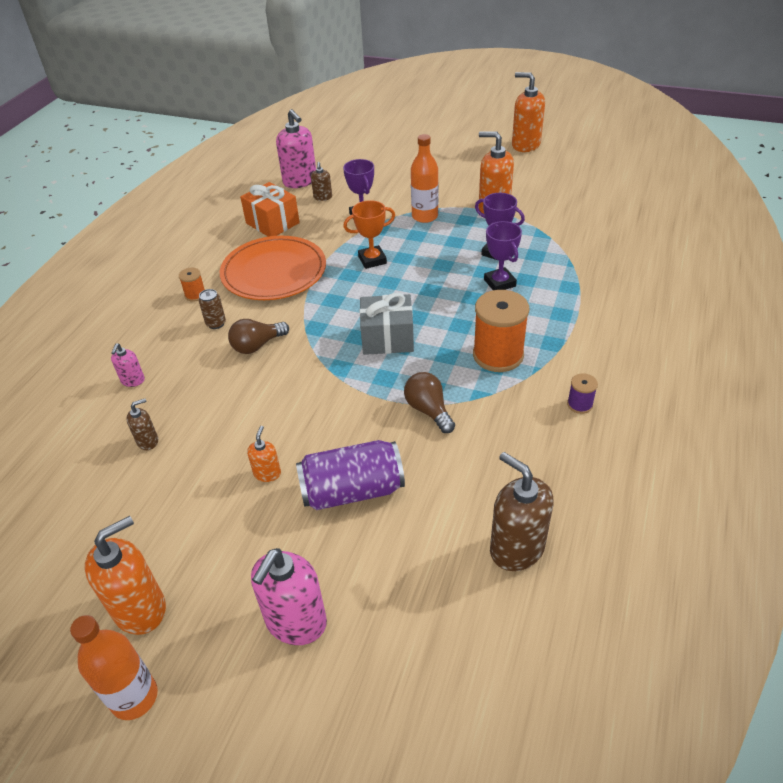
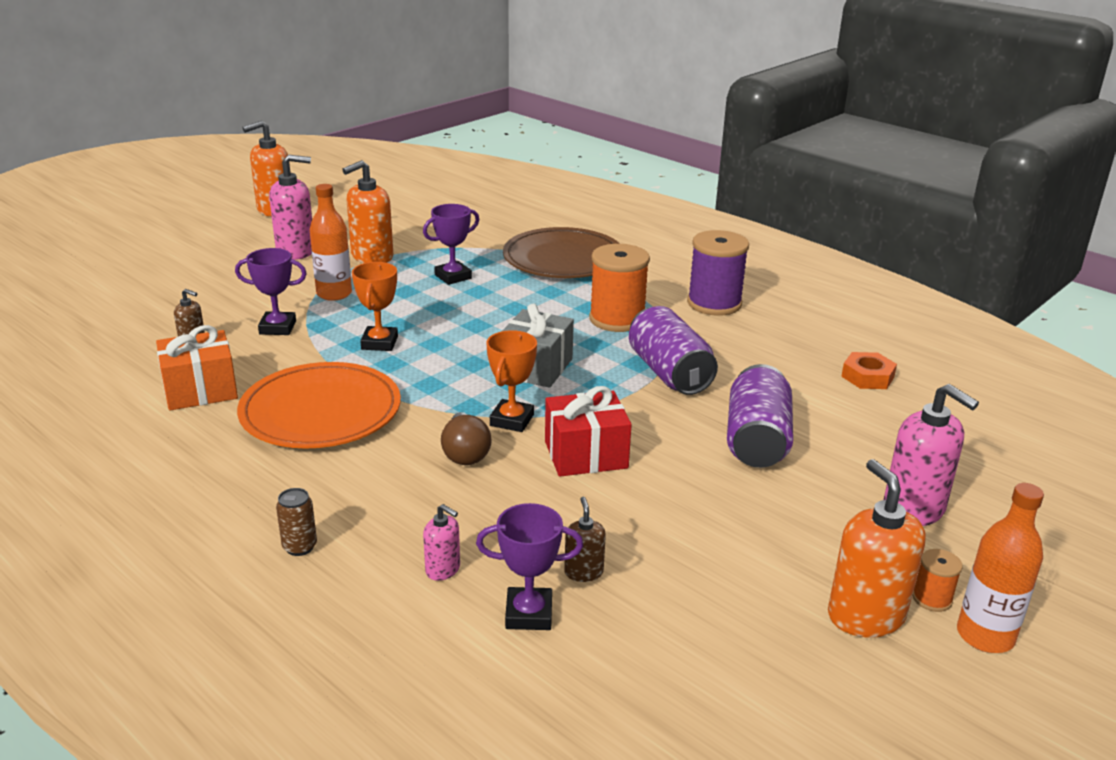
camera: 70 degrees left, 15 degrees down
orange spool [179,268,205,302] -> orange spool moved to [912,549,963,612]
brown can [199,289,226,329] -> brown can moved to [276,488,317,556]
orange soap dispenser [247,426,281,482] -> none
pink soap dispenser [276,109,316,188] -> pink soap dispenser moved to [269,154,312,260]
brown light bulb [404,372,455,433] -> purple can [629,306,718,395]
purple trophy [484,221,522,290] -> purple trophy moved to [476,503,583,630]
brown soap dispenser [490,452,554,571] -> orange nut [841,352,897,389]
purple spool [567,373,598,414] -> purple spool [687,230,749,316], size x2.14
none -> orange trophy [486,330,537,432]
none -> brown plate [503,227,620,278]
none -> red gift [545,386,632,477]

